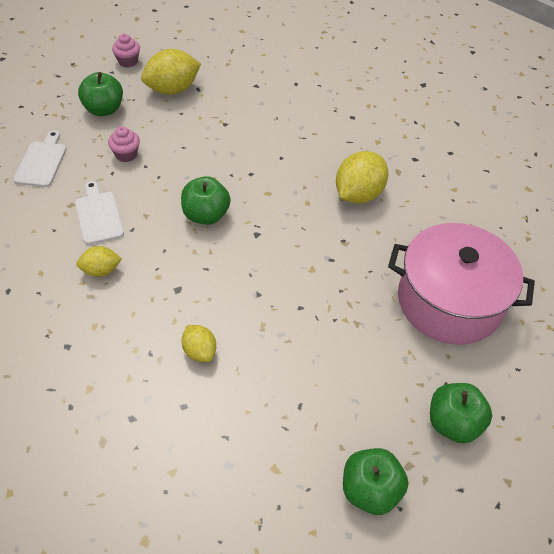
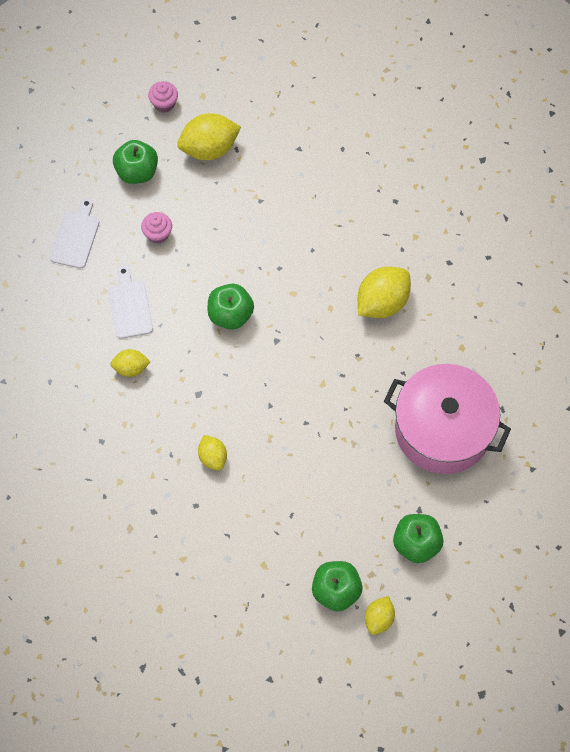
camera: 10 degrees right, 15 degrees up
none -> yellow lemon [365,596,395,635]

